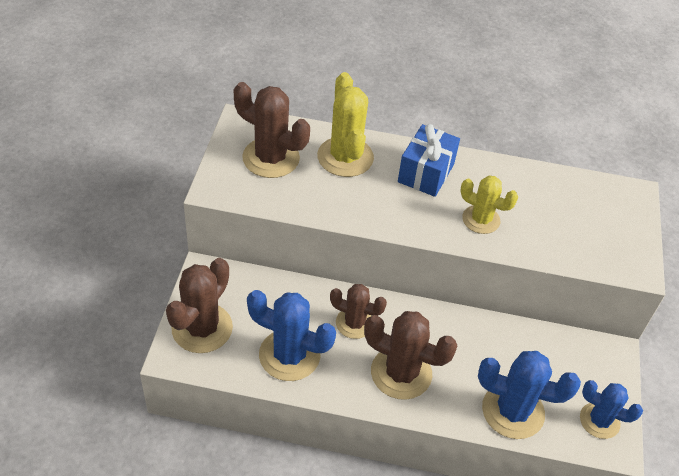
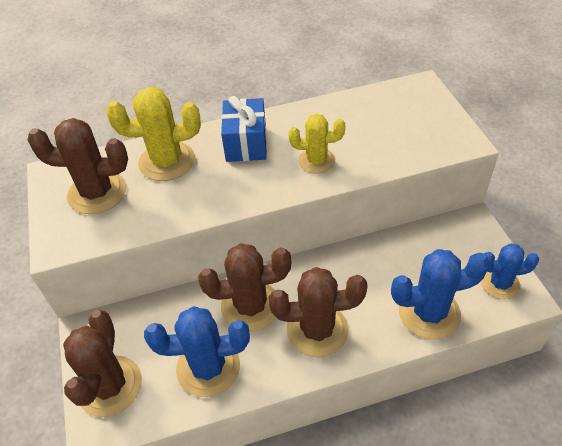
camera: 20 degrees left, 0 degrees up
yellow cactus [317,72,374,177] -> yellow cactus turned 60 degrees counterclockwise [106,87,201,181]
brown cactus [330,284,387,339] -> brown cactus [198,243,291,332], size x1.55

